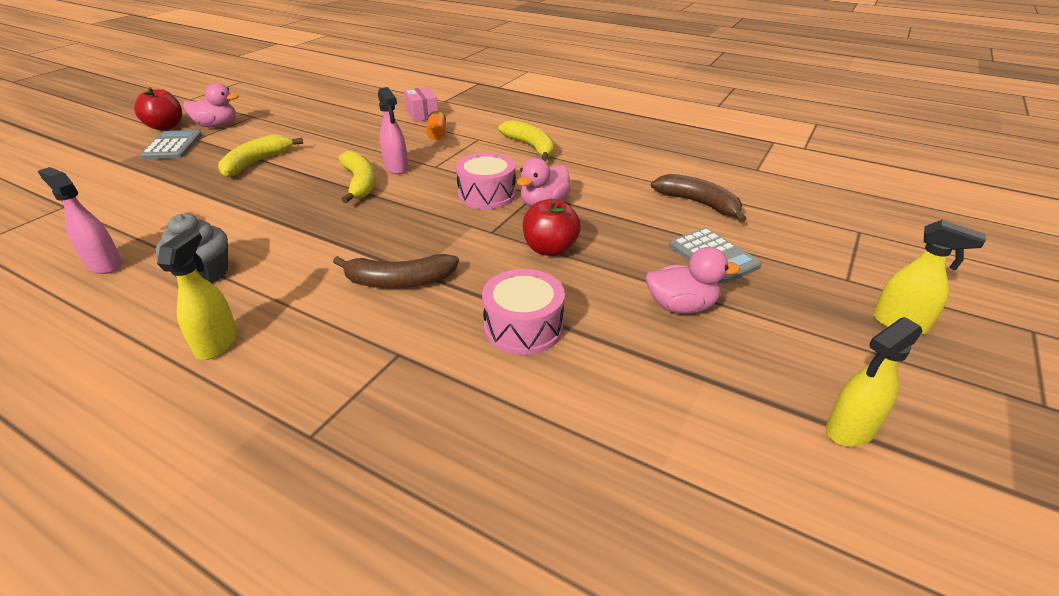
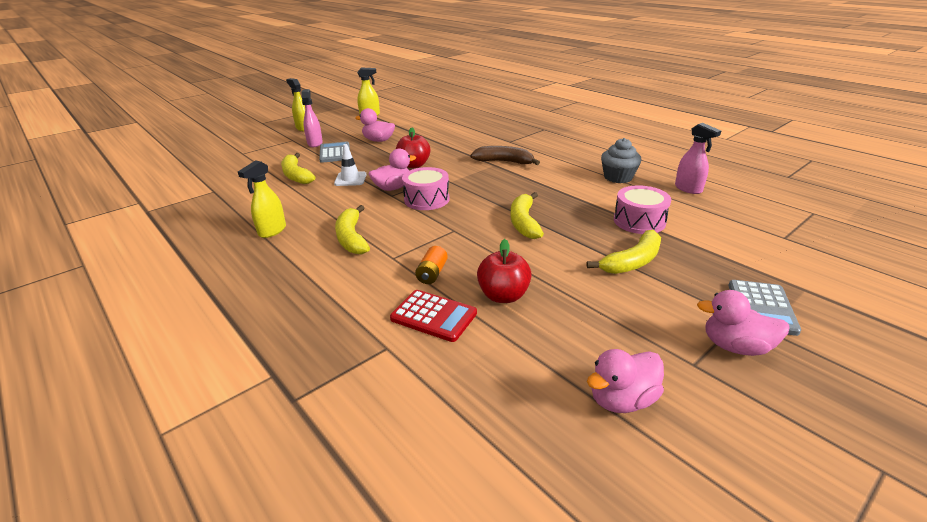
camera: 160 degrees left, 5 degrees down
red apple [134,87,182,130] -> red apple moved to [477,239,532,303]
yellow spray bottle [157,229,238,360] -> yellow spray bottle moved to [238,160,286,238]
pink spray bottle [378,87,408,174] -> pink spray bottle moved to [301,89,323,147]
pink box [404,87,438,122] -> red calculator [390,290,477,342]
pink drum [482,269,565,355] -> pink drum moved to [614,185,671,234]
brown banana [651,174,746,222] -> yellow banana [281,153,316,184]
none -> white traffic cone [334,144,367,186]
none -> pink duck [587,349,664,413]

